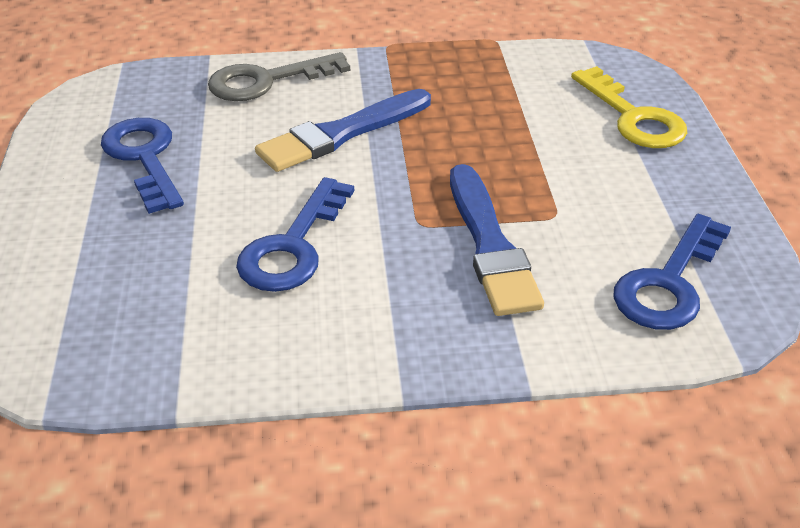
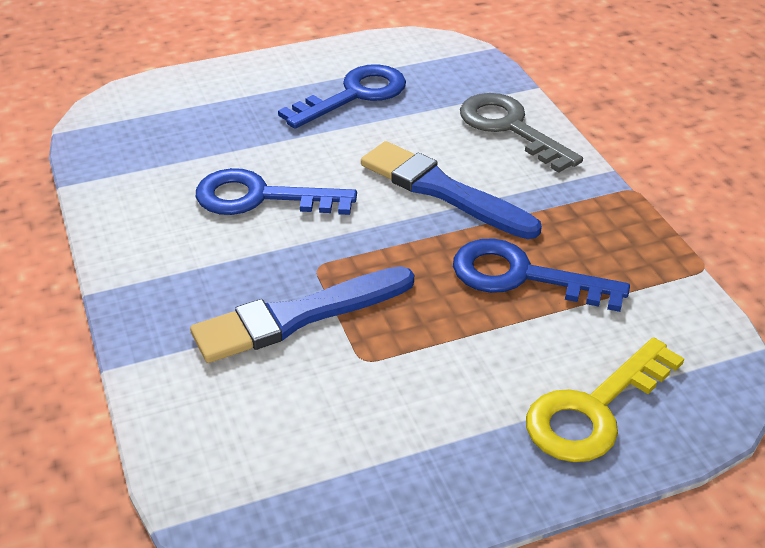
camera: 75 degrees right, 0 degrees up
blue key [613,214,731,330] -> blue key moved to [453,238,630,312]

